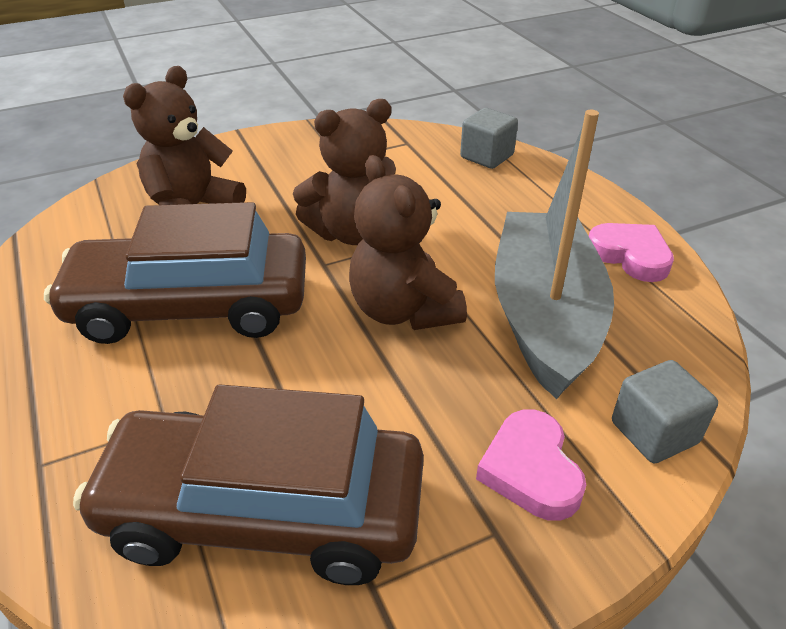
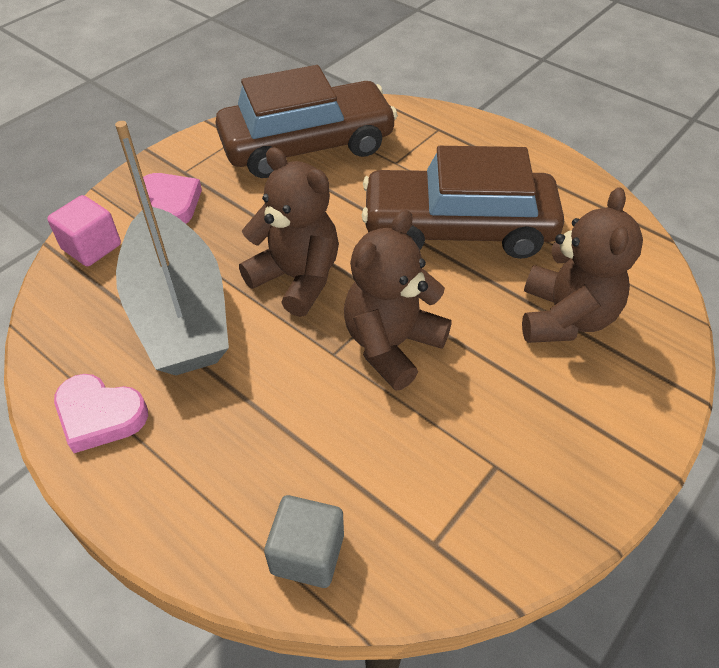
camera: 155 degrees right, 10 degrees up
brown car [44,202,306,344] -> brown car turned 150 degrees counterclockwise [362,146,564,259]
grey cube [612,360,718,463] -> pink cube [47,195,121,266]

